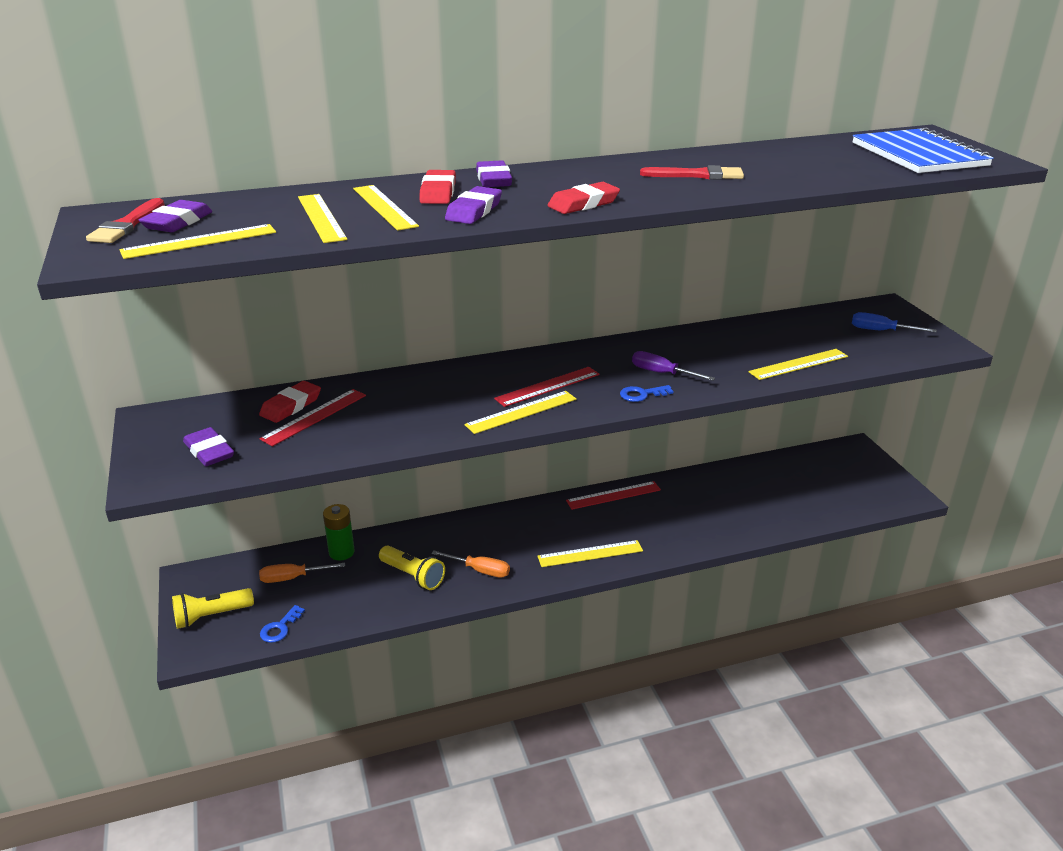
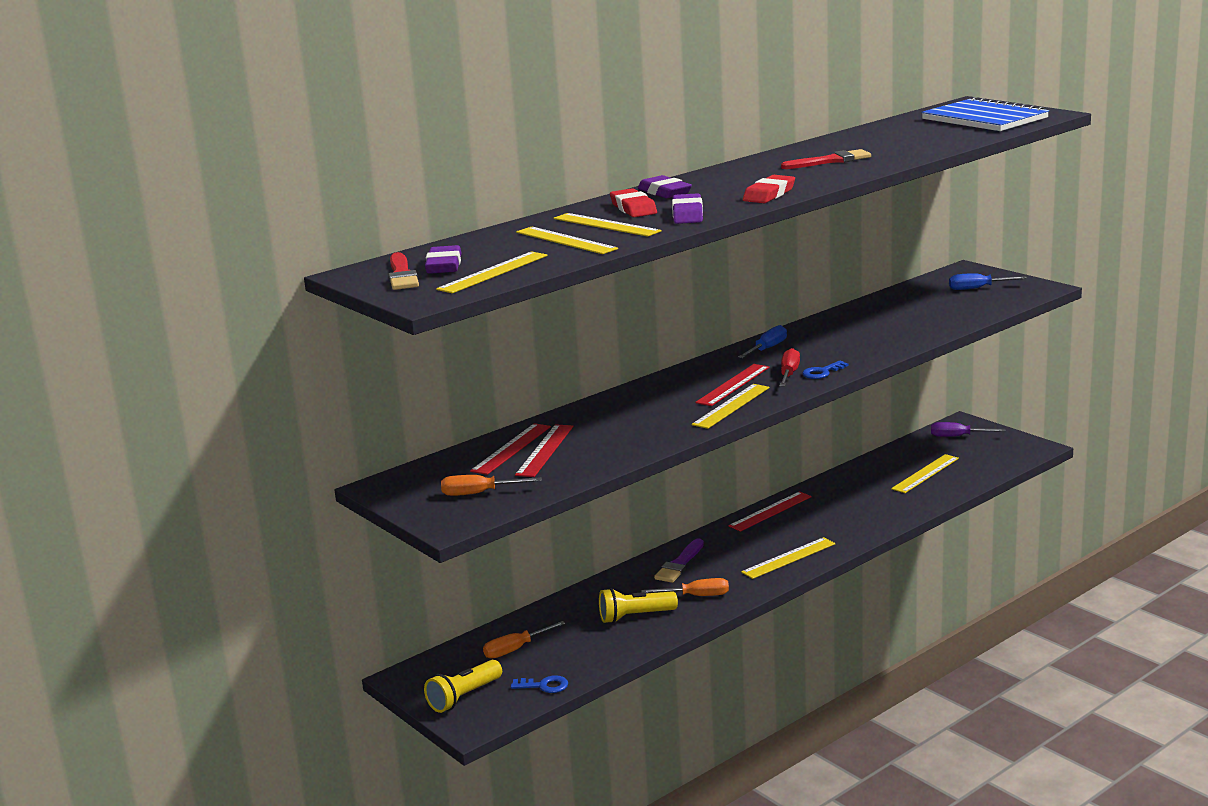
camera: 20 degrees left, 10 degrees down
purple eraser [183,427,234,466] -> orange screwdriver [441,475,542,496]
red eraser [259,381,321,423] -> red ruler [470,423,551,475]
blue key [260,605,305,643] -> blue key turned 90 degrees counterclockwise [511,675,568,693]
green battery [323,504,355,560] -> none
yellow flashlight [379,546,445,590] -> yellow flashlight turned 150 degrees clockwise [599,588,678,623]
purple screwdriver [632,351,715,381] -> purple screwdriver moved to [931,422,1006,437]
yellow ruler [748,349,848,380] -> yellow ruler moved to [891,454,959,493]
none -> purple brush [654,538,704,583]
none -> blue screwdriver [738,325,787,358]
none -> red screwdriver [779,348,800,387]

